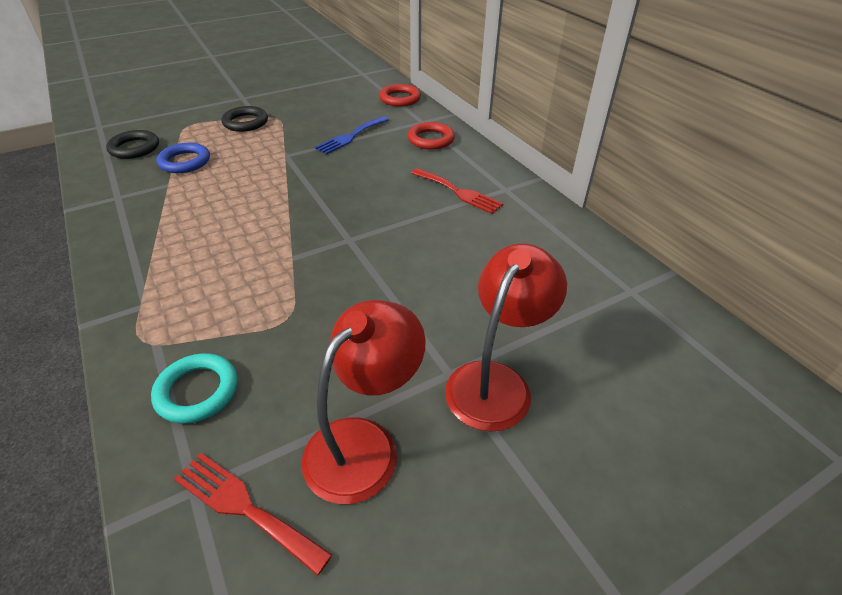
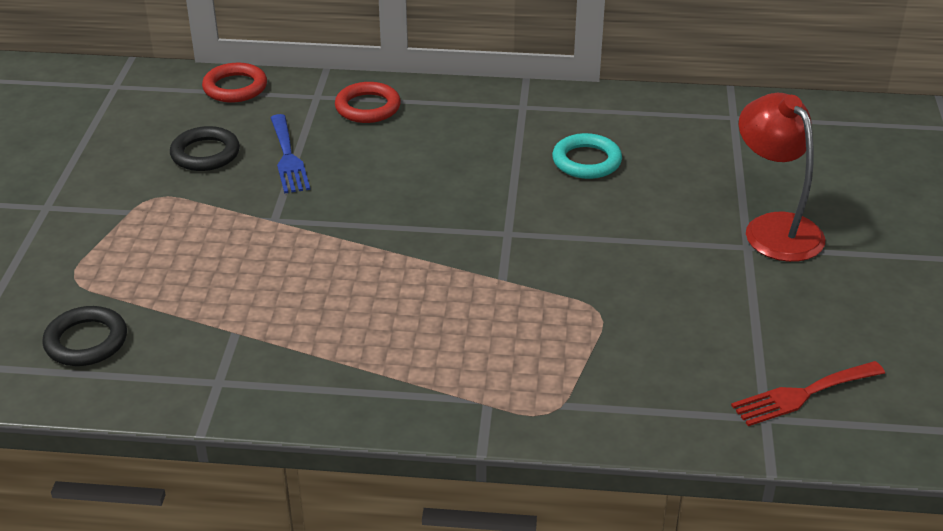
camera: 55 degrees left, 5 degrees down
turquoise ring [151,353,237,423] -> turquoise ring moved to [552,133,622,179]
blue ring [156,143,210,173] -> none
black ring [221,106,268,132] -> black ring moved to [170,126,240,171]
red lamp [301,300,426,504] -> none
red fork [411,168,503,214] -> none

